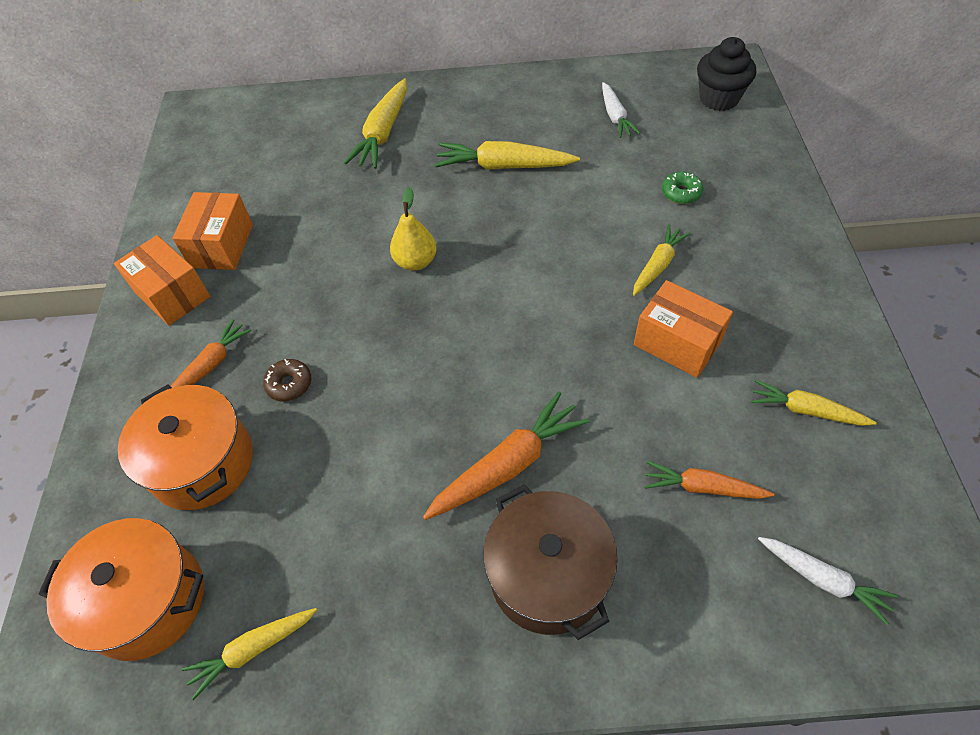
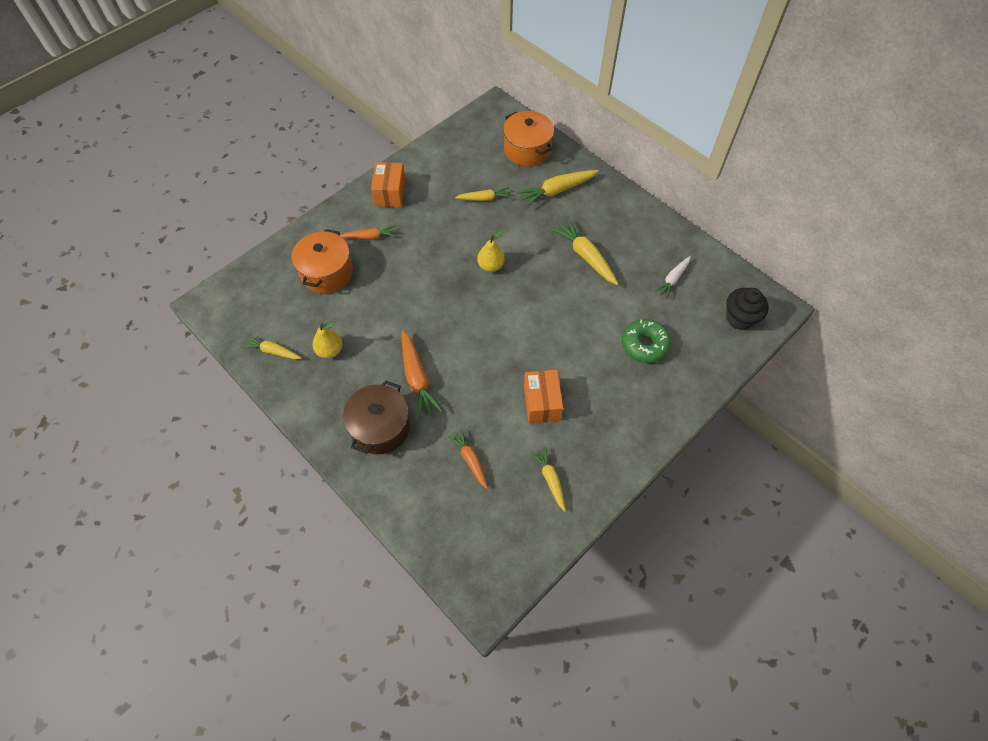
camera: 45 degrees right, 5 degrees up
orange pot [38,518,204,661] -> orange pot moved to [503,111,554,167]
orange box [172,192,253,270] -> none
brown donut [263,359,311,401] -> none
orange carrot [423,391,589,520] -> orange carrot turned 60 degrees clockwise [402,330,443,420]
yellow carrot [633,224,691,296] -> yellow carrot moved to [455,187,511,201]
green donut [662,171,703,204] -> green donut [622,319,671,363], size x1.79
white carrot [758,537,898,625] -> none
none -> yellow pear [312,321,343,358]

